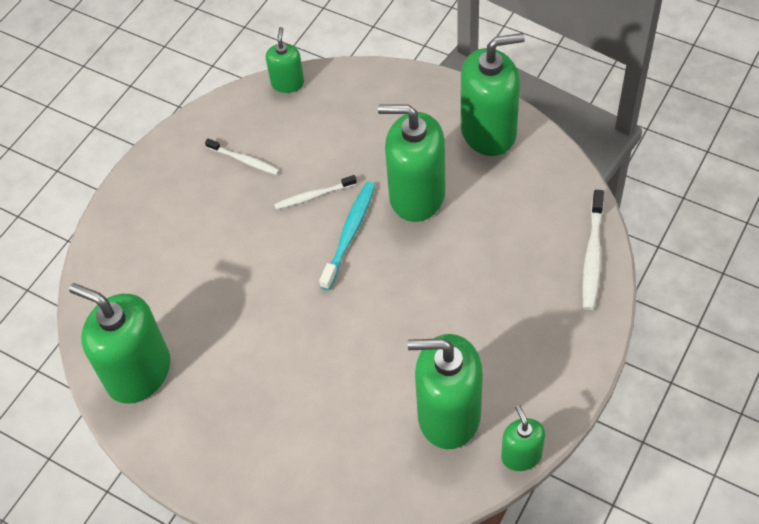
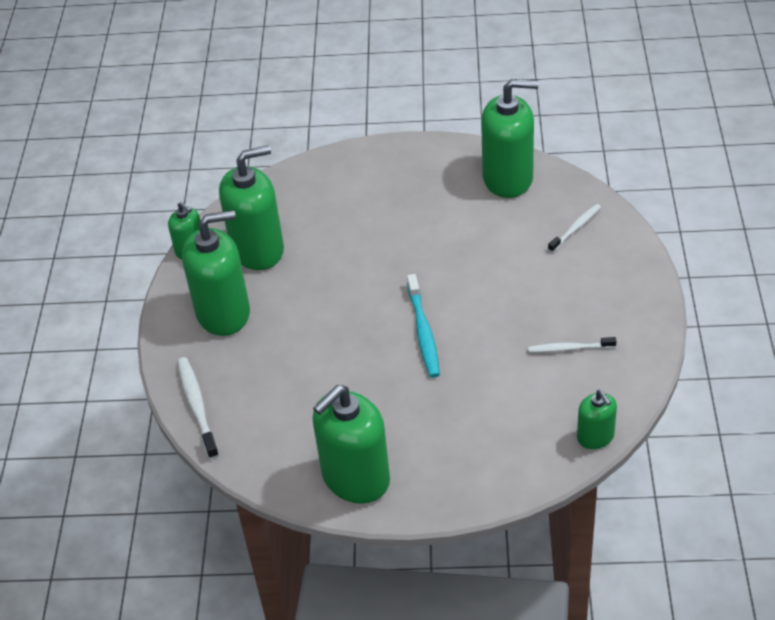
camera: 150 degrees right, 10 degrees down
white toothbrush [274,175,357,210] -> white toothbrush moved to [548,204,601,252]
green soap dispenser [378,105,446,222] -> green soap dispenser moved to [182,210,250,336]

